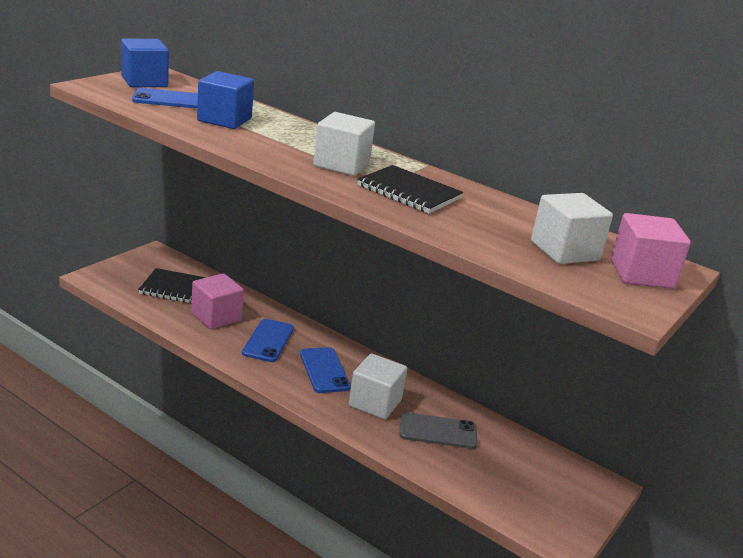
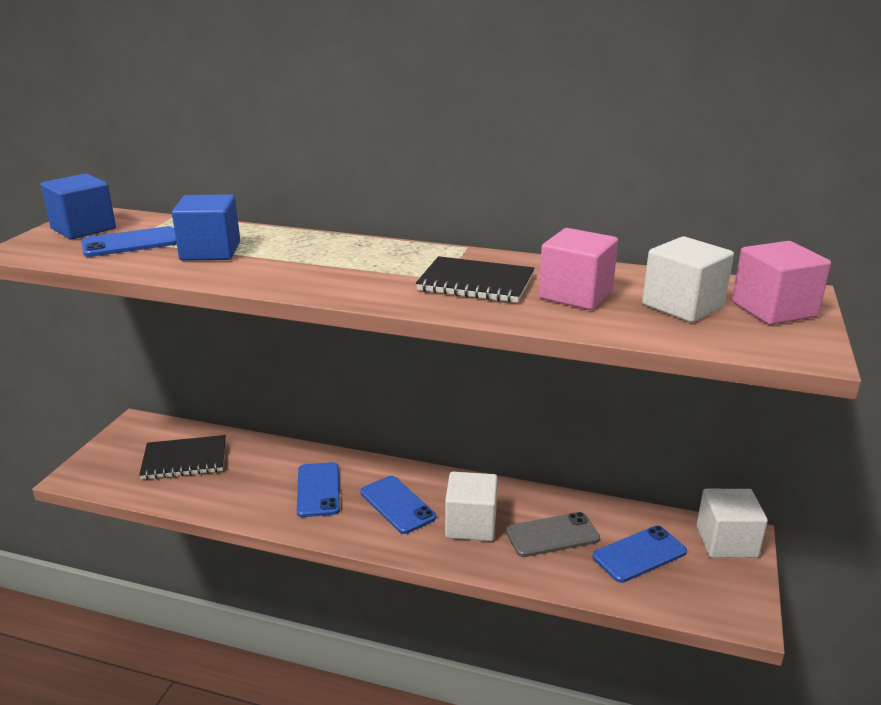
camera: 15 degrees left, 0 degrees up
pink cube [191,273,244,329] -> pink cube moved to [539,228,618,310]
white cube [313,112,375,176] -> white cube moved to [697,489,768,558]
none -> blue phone [593,526,687,583]

